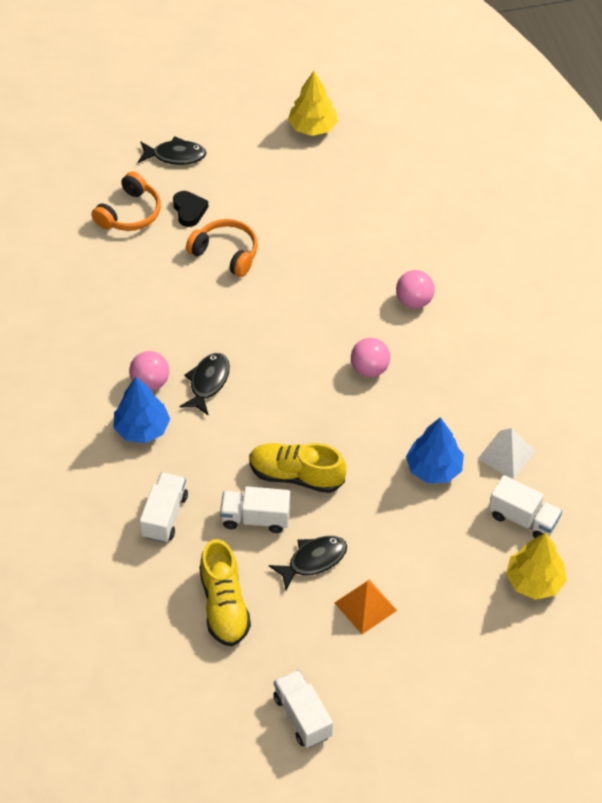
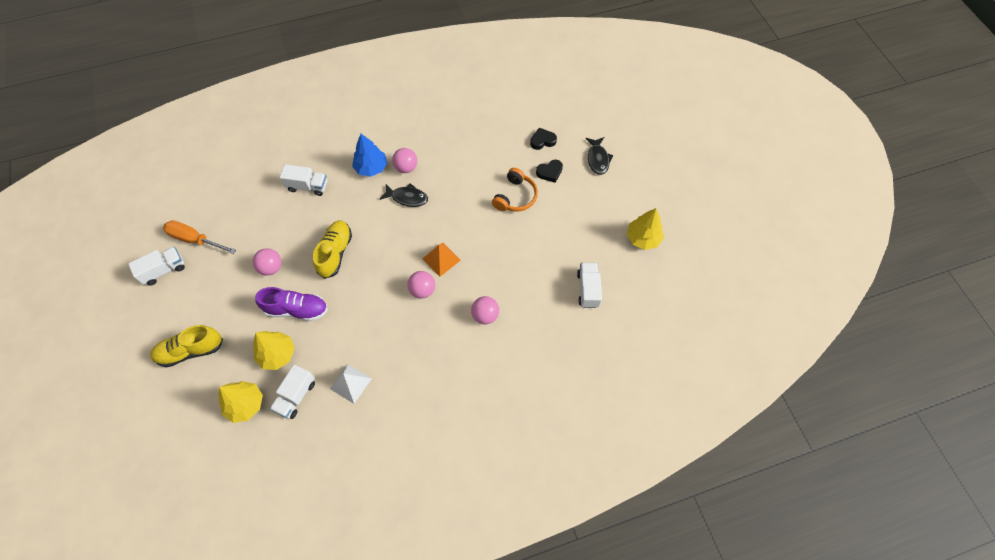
camera: 85 degrees right, 10 degrees up
orange headphones [91,172,161,231] -> black heart [530,128,557,150]
yellow shoe [199,539,251,647] -> yellow shoe moved to [150,325,223,368]
white truck [220,486,290,533] -> white truck moved to [577,263,602,308]
black fish [269,536,347,590] -> pink ball [252,248,282,276]
orange pyramid [335,580,397,634] -> orange pyramid moved to [423,243,461,277]
blue tree [406,417,464,483] -> none
none -> orange screwdriver [163,220,236,254]
none -> yellow tree [253,331,295,370]
none -> purple shoe [255,287,328,321]

